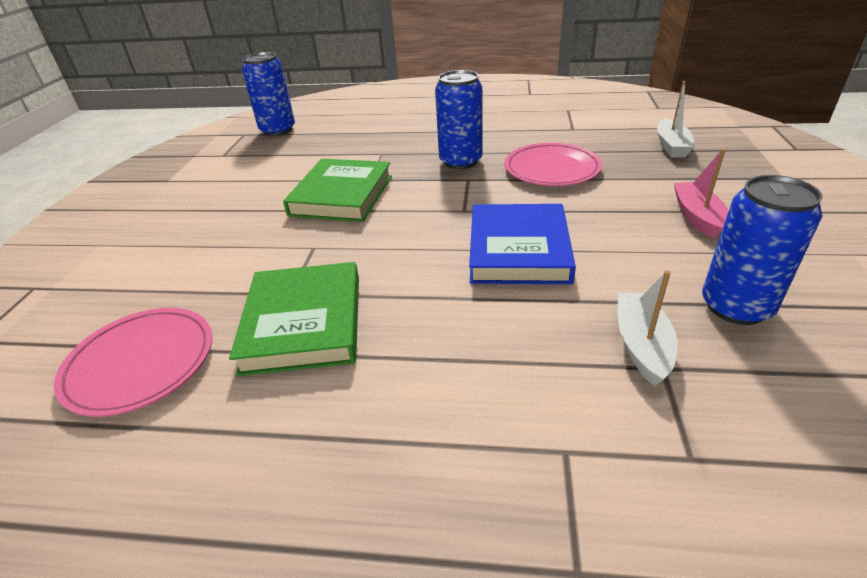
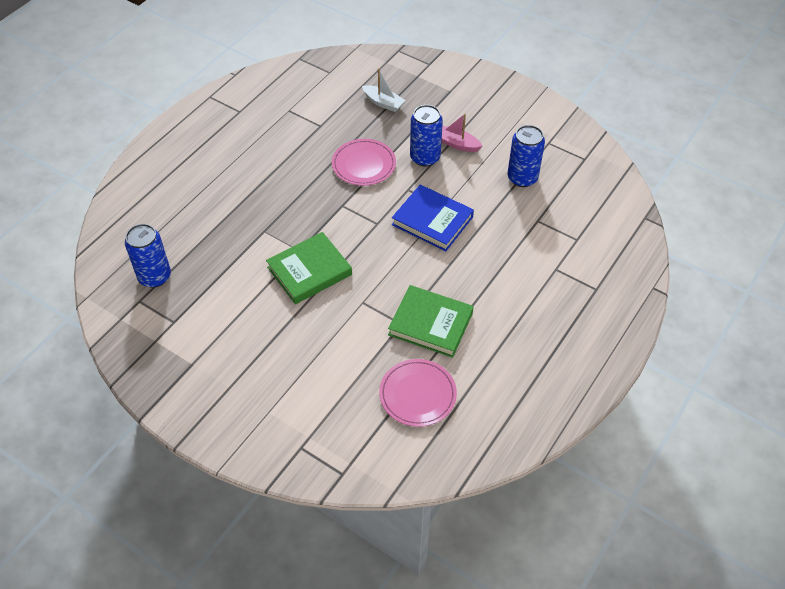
camera: 65 degrees left, 15 degrees up
green book [283,159,392,222] -> green book turned 75 degrees counterclockwise [266,232,352,304]
blue can [435,70,483,169] -> blue can moved to [410,105,443,167]
white boat [618,270,678,386] -> none

